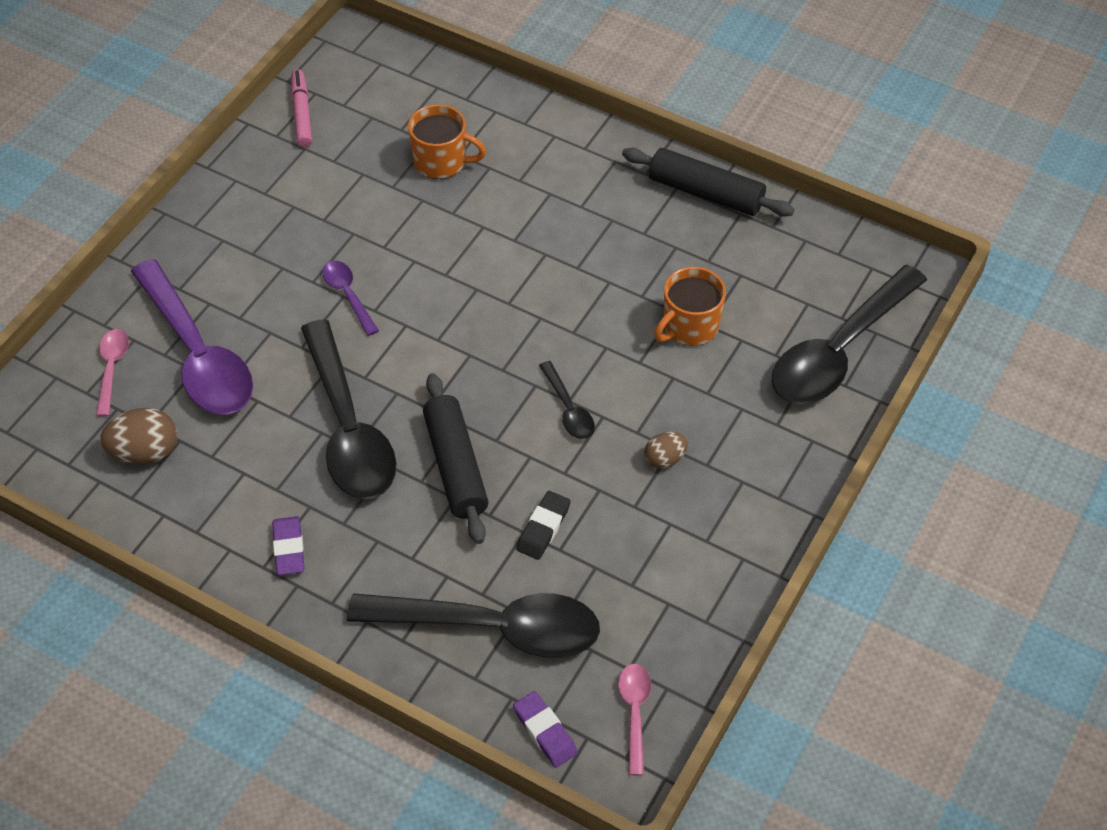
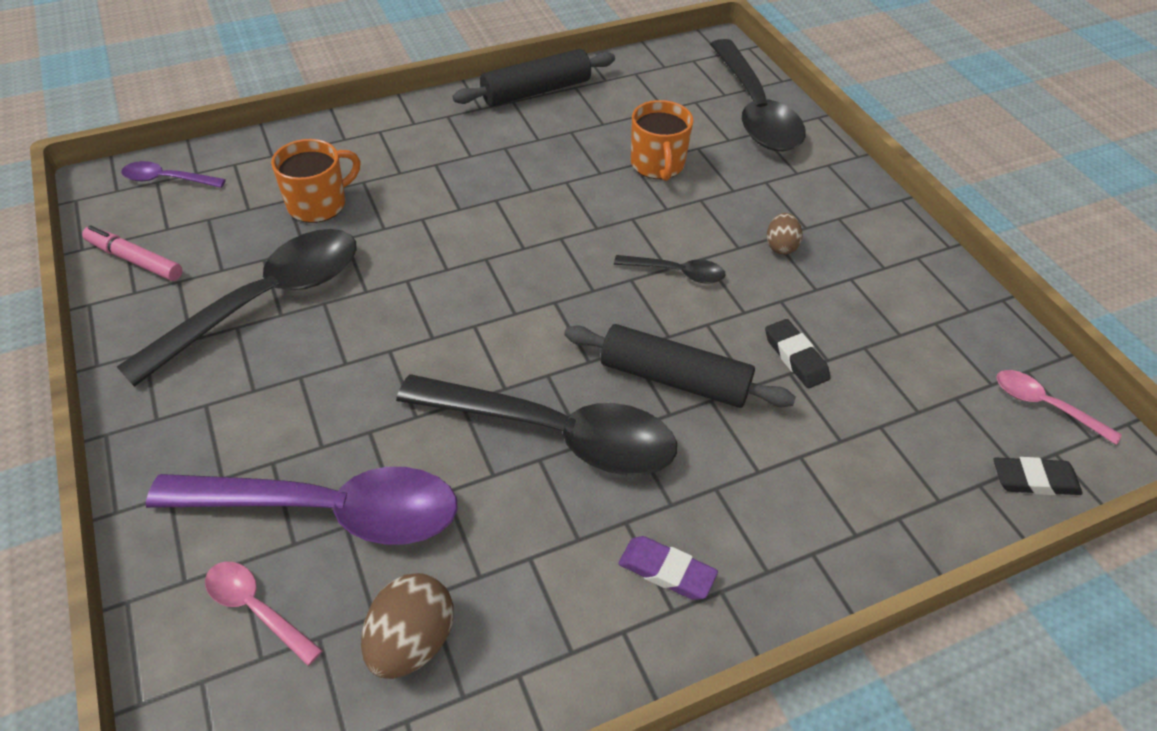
camera: 55 degrees left, 5 degrees down
purple spoon [322,261,379,336] -> purple spoon moved to [121,161,226,188]
black spoon [347,593,600,658] -> black spoon moved to [117,229,357,387]
purple eraser [513,691,578,767] -> black eraser [993,457,1083,495]

